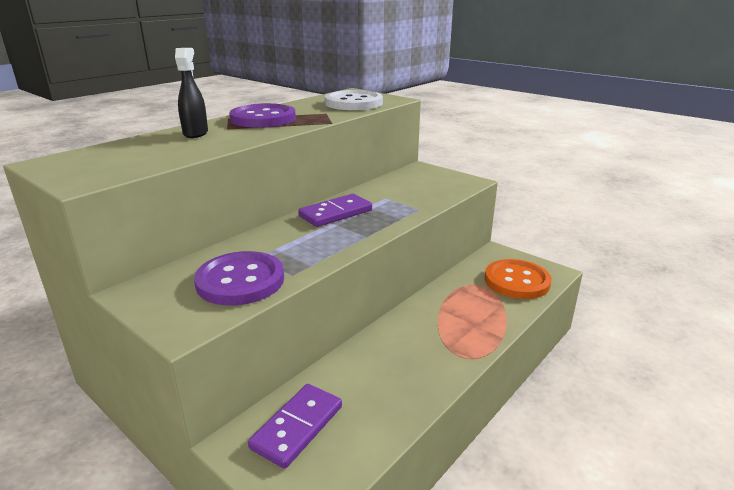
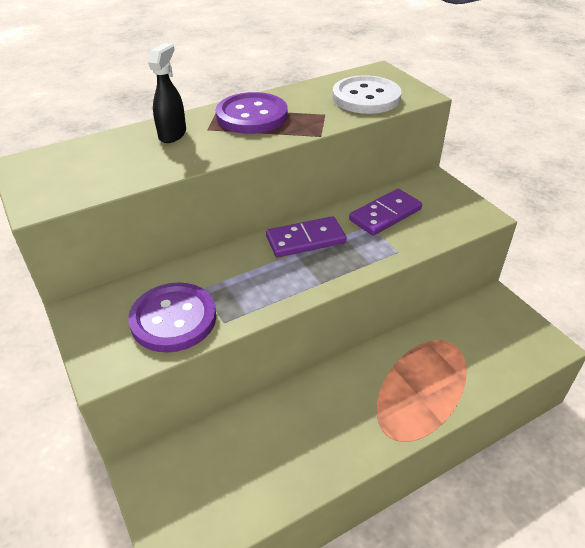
camera: 20 degrees right, 15 degrees up
purple domino [248,384,342,469] -> purple domino moved to [349,189,422,236]
orange button [485,259,552,299] -> none

